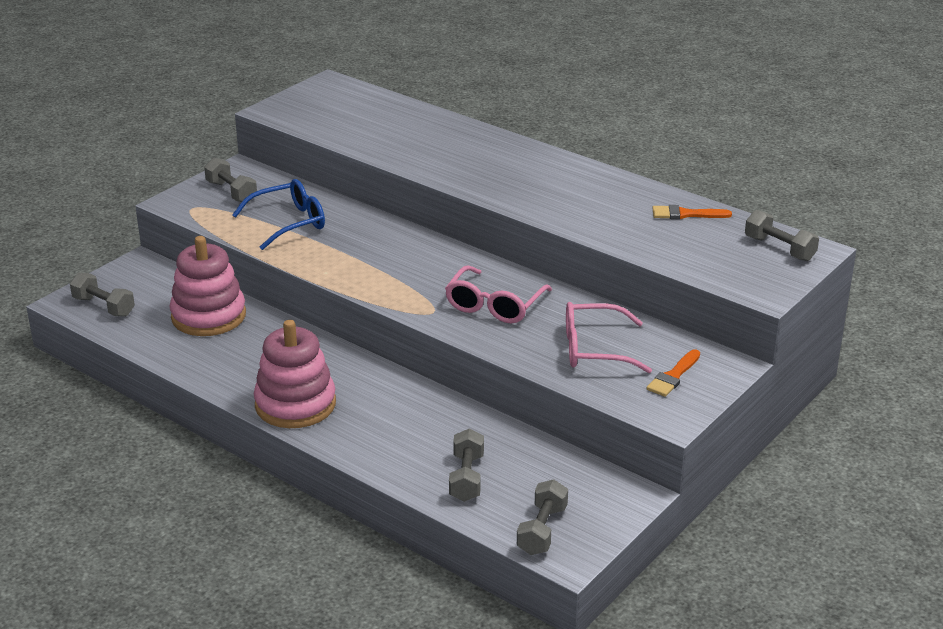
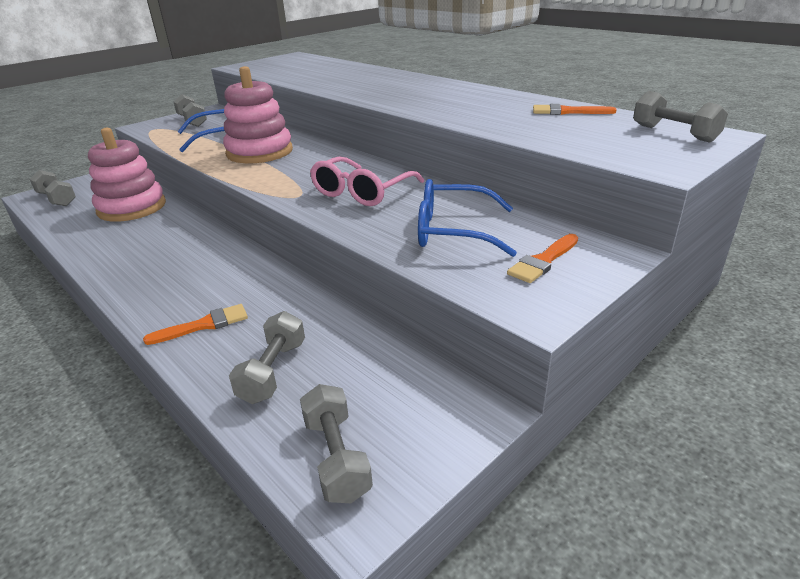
camera: 10 degrees right, 0 degrees up
pink stacking toy [254,320,336,428] -> pink stacking toy moved to [223,66,293,163]
grey dumbbell [517,479,568,555] -> grey dumbbell turned 45 degrees counterclockwise [300,384,373,503]
pink glasses [566,302,652,373] -> blue glasses [418,179,517,257]
none -> orange brush [143,304,248,345]

